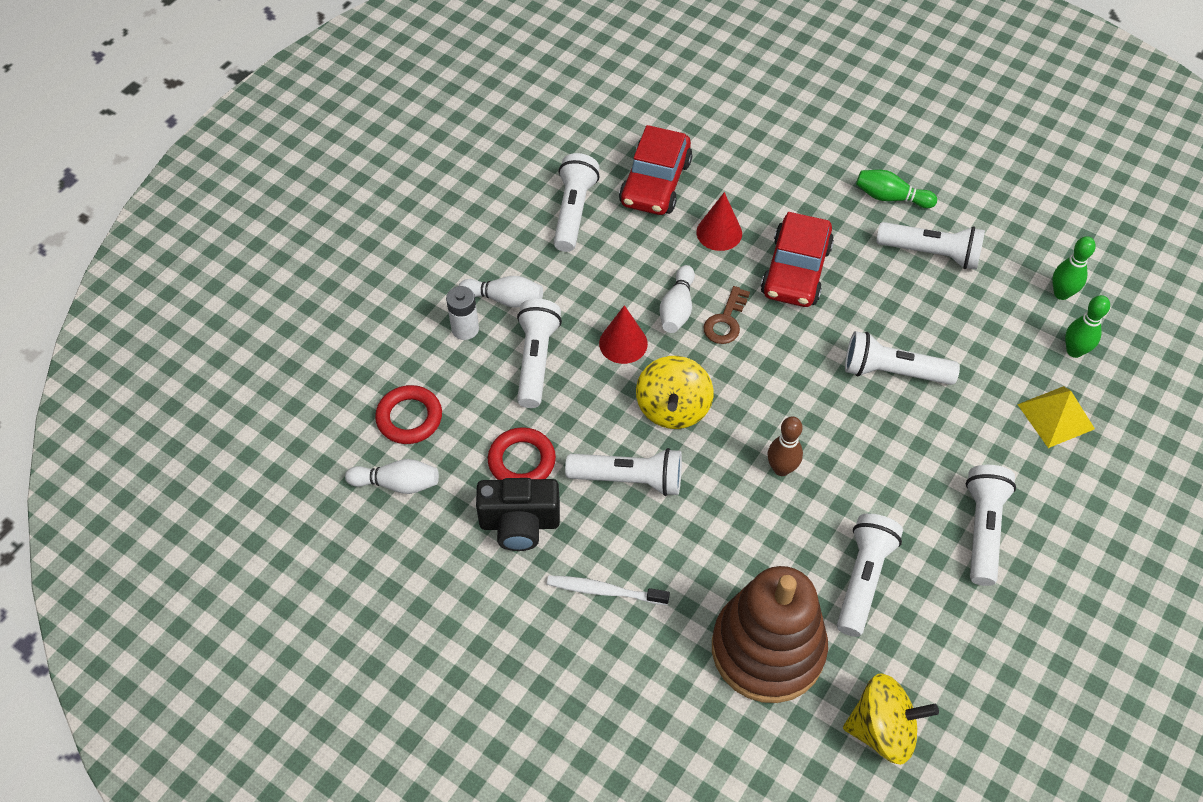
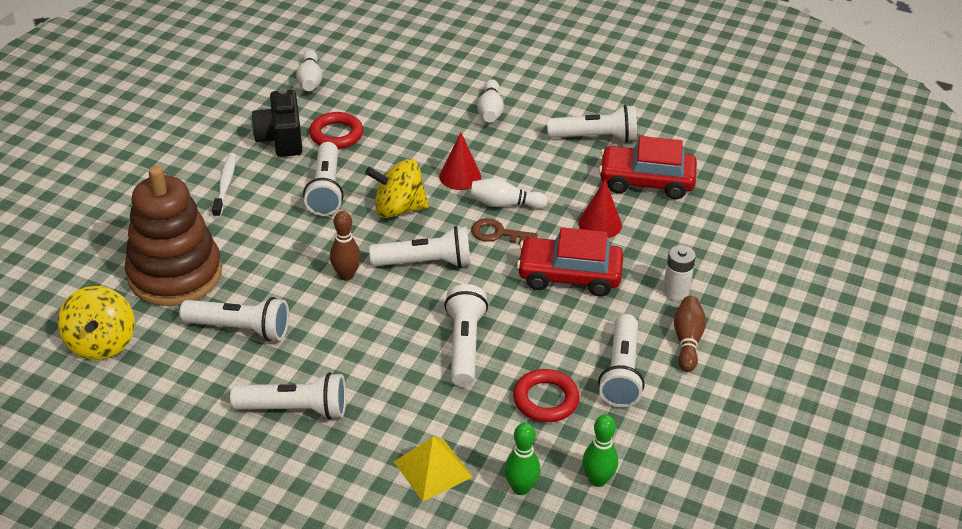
camera: 80 degrees right, 15 degrees down
red ring [375,385,442,444] -> red ring moved to [513,369,580,422]
white battery [446,286,479,340] -> white battery moved to [663,245,696,300]
white flashlight [517,299,562,408] -> white flashlight moved to [369,226,471,267]
green bowling pin [856,170,937,208] -> brown bowling pin [674,296,706,372]

